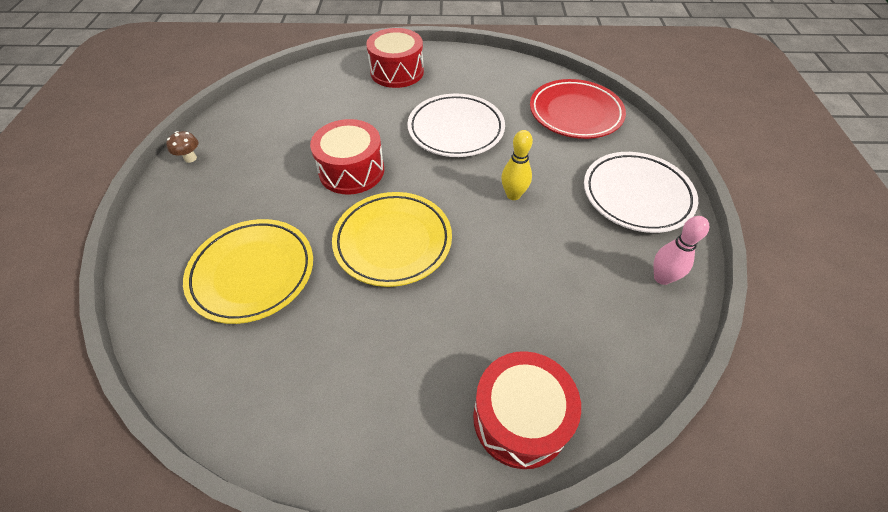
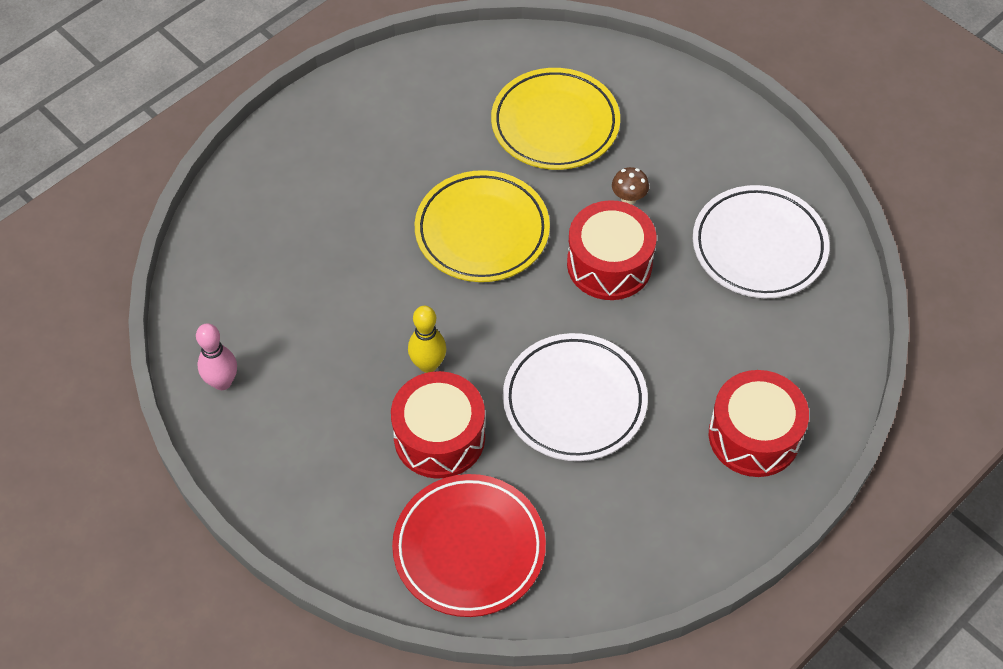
camera: 135 degrees right, 5 degrees up
brown mushroom [166,131,198,163] -> brown mushroom moved to [612,167,649,205]
red drum [473,351,581,469] -> red drum moved to [391,371,485,479]
white plate [584,152,698,233] -> white plate moved to [693,185,829,298]

